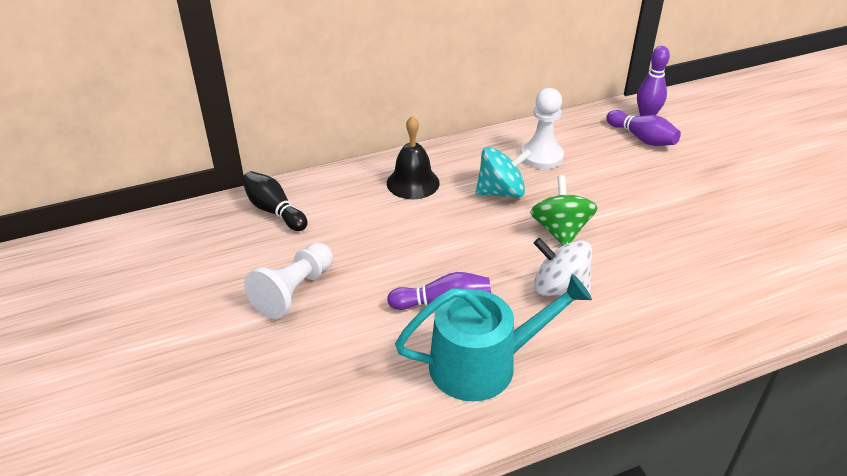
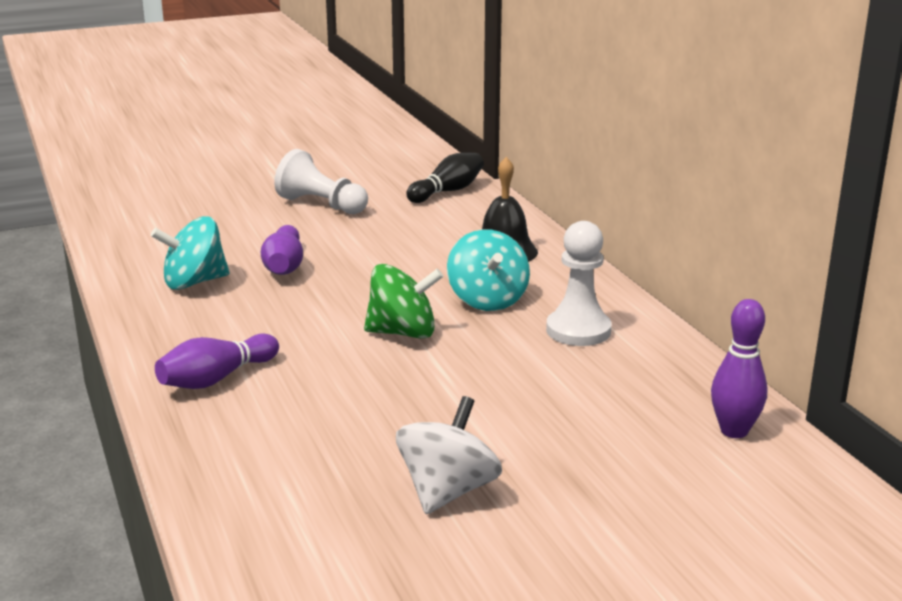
camera: 90 degrees right, 15 degrees down
turquoise watering can [395,274,592,401] -> turquoise spinning top [151,216,230,290]
white spinning top [534,238,592,296] -> white spinning top moved to [396,396,502,514]
purple bowling pin [606,110,681,146] -> purple bowling pin moved to [155,333,279,389]

